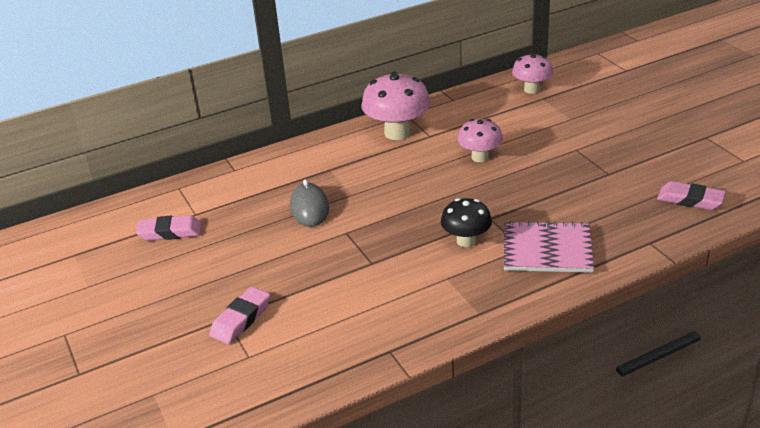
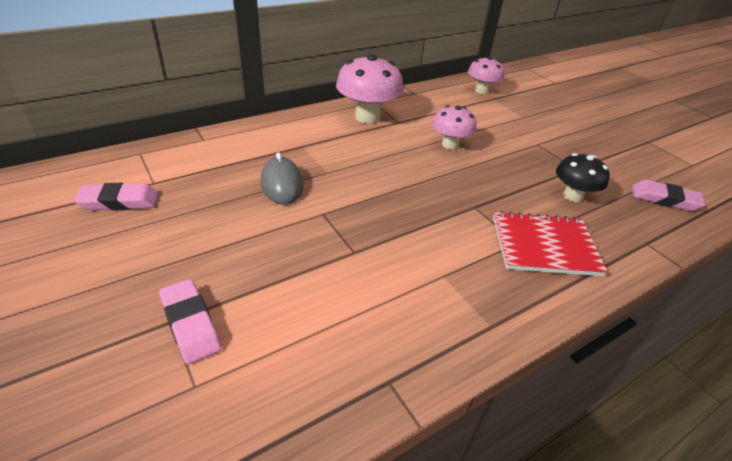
camera: 10 degrees left, 5 degrees up
pink eraser [209,287,270,344] -> pink eraser turned 60 degrees counterclockwise [159,279,221,364]
black mushroom [441,198,492,247] -> black mushroom moved to [556,153,610,202]
pink notebook [504,221,594,273] -> red notebook [493,211,608,277]

